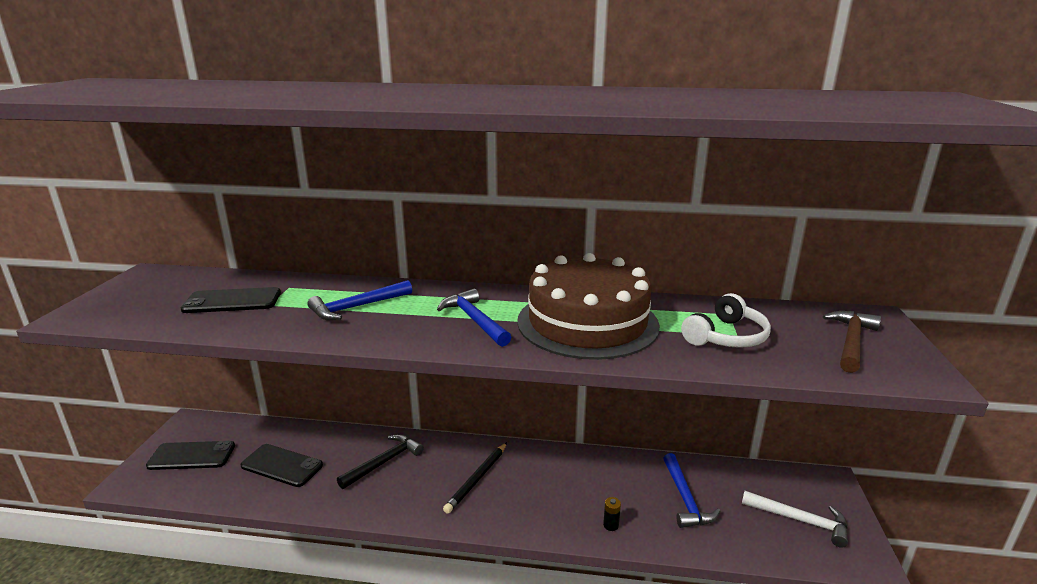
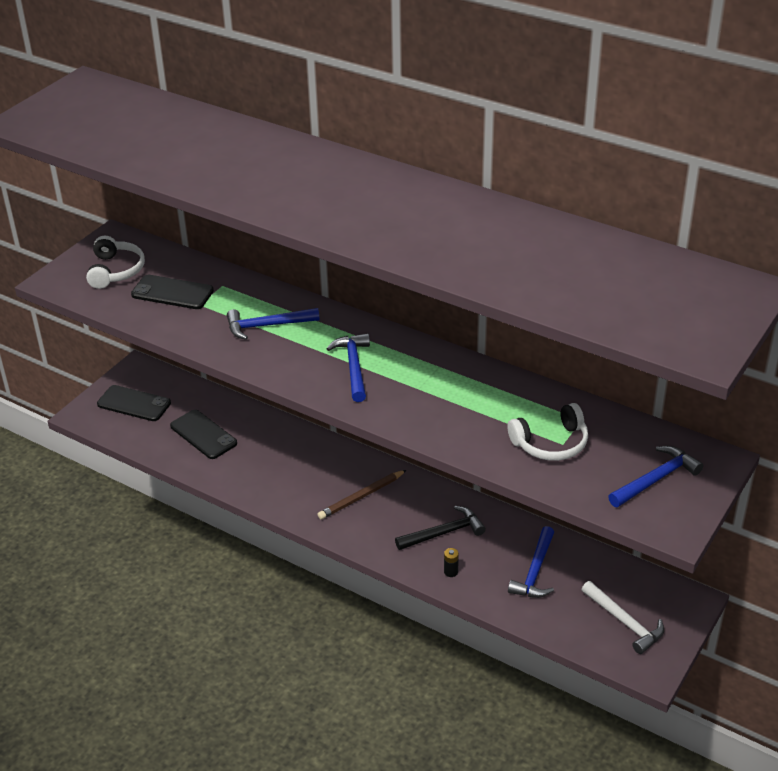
camera: 25 degrees right, 15 degrees up
black hammer [337,434,424,489] -> black hammer moved to [395,506,486,550]
black pencil [443,442,507,514] -> brown pencil [318,470,406,519]
brown cake [517,253,660,360] -> none
brown hammer [823,311,881,373] -> blue hammer [608,446,703,507]
none -> white headphones [86,236,145,289]

